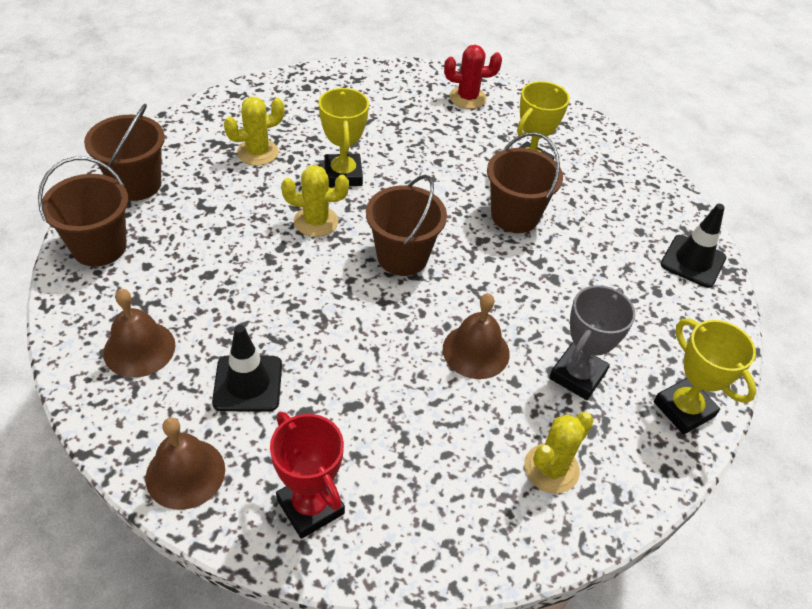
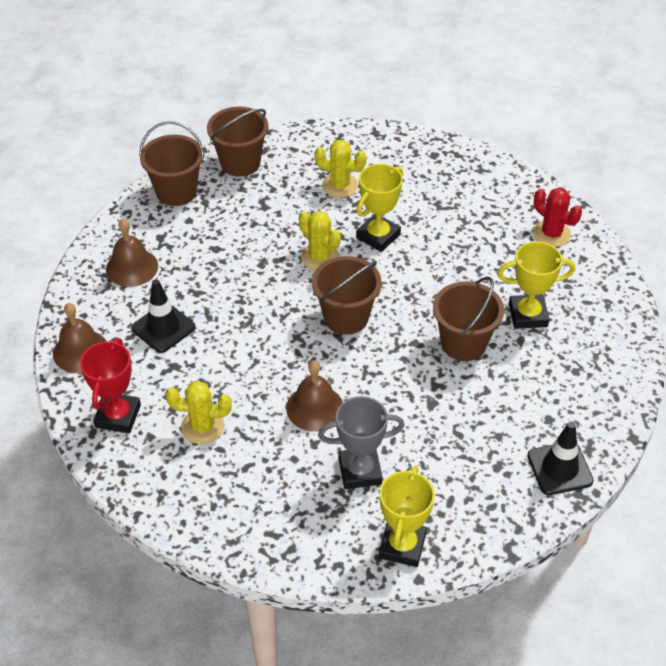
camera: 50 degrees right, 0 degrees up
yellow cactus [524,412,594,494] -> yellow cactus moved to [165,381,232,444]

